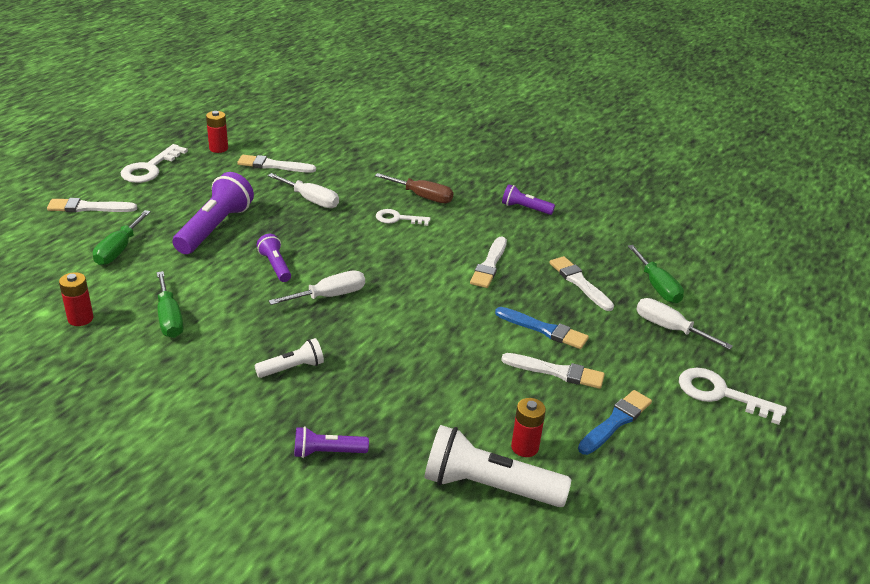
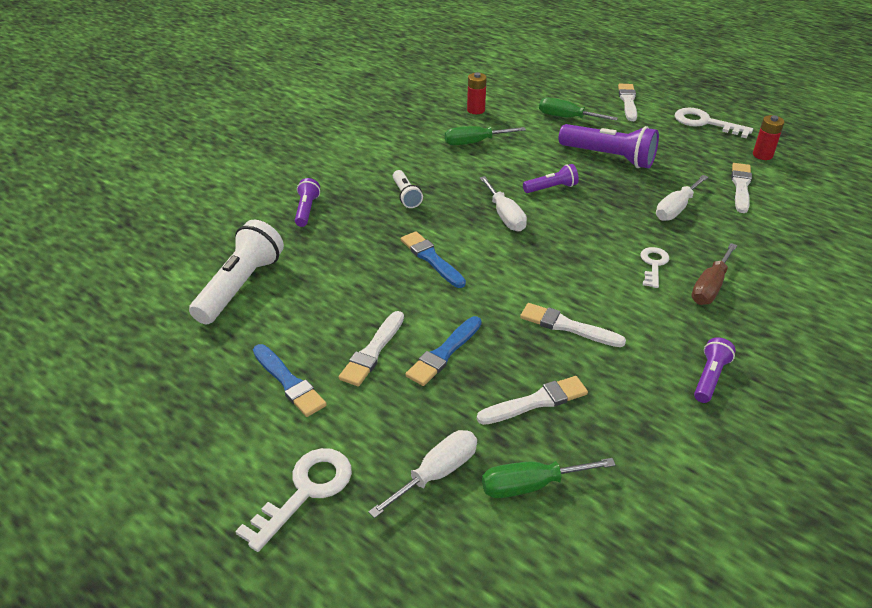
camera: 100 degrees right, 5 degrees up
red battery [511,398,546,457] -> none
none -> blue brush [401,231,466,288]

